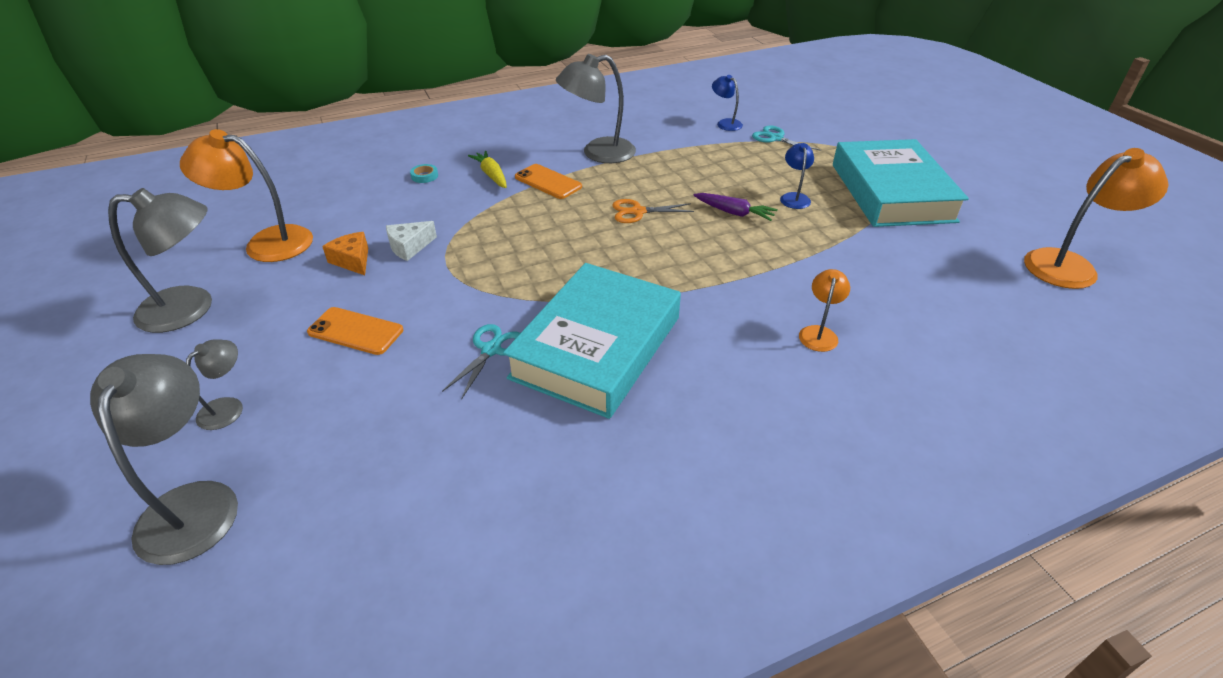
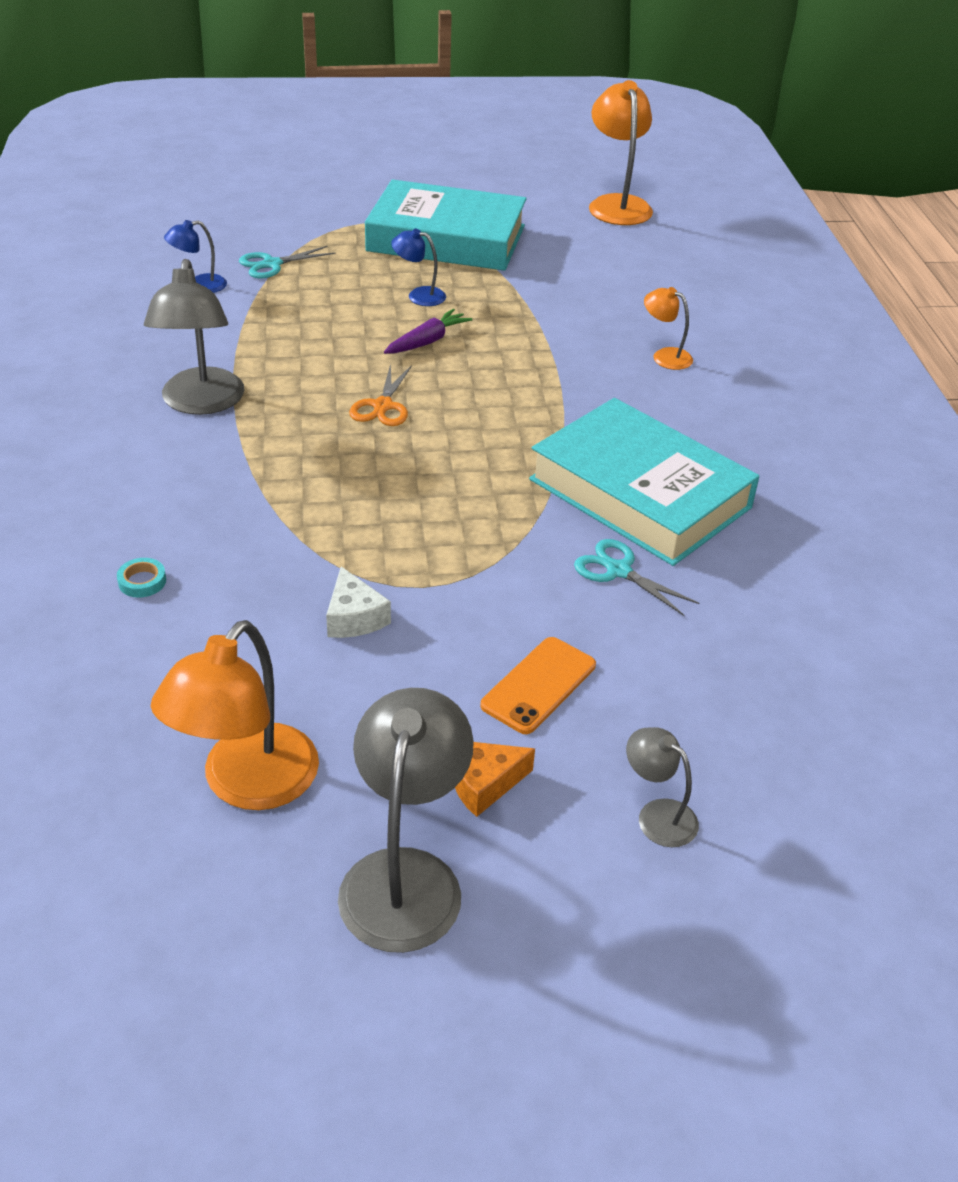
camera: 75 degrees left, 0 degrees up
grey lamp [90,354,238,565] -> none
orange cheese [322,232,368,275] -> orange cheese moved to [455,742,535,817]
yellow carrot [468,151,507,188] -> none
orange phone [515,164,582,199] -> none

